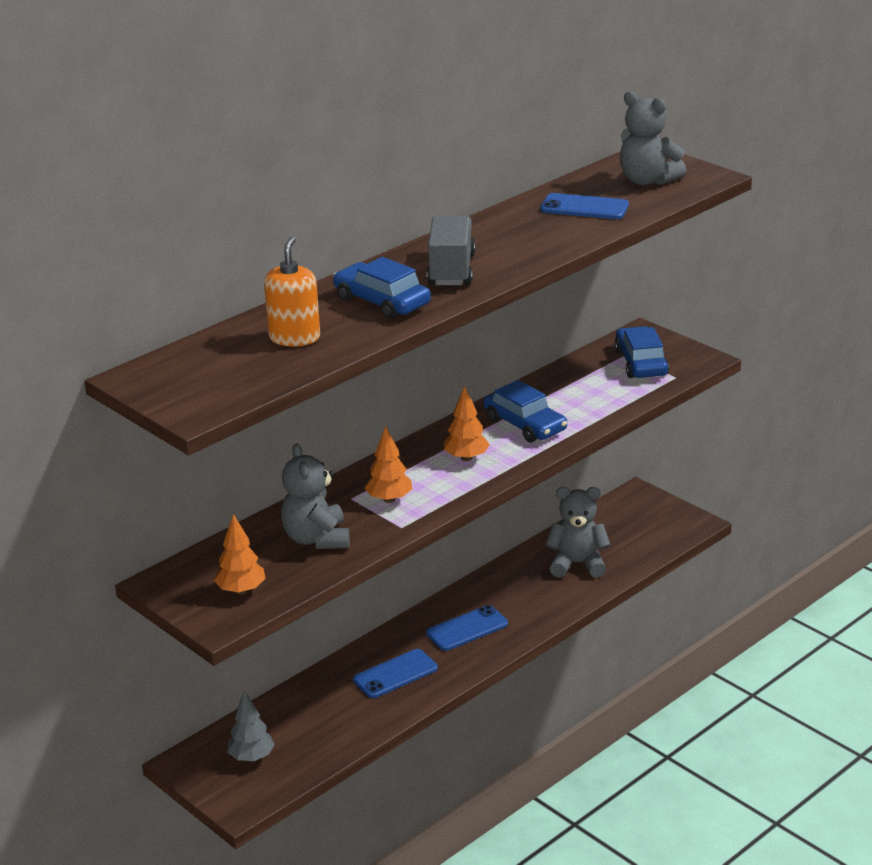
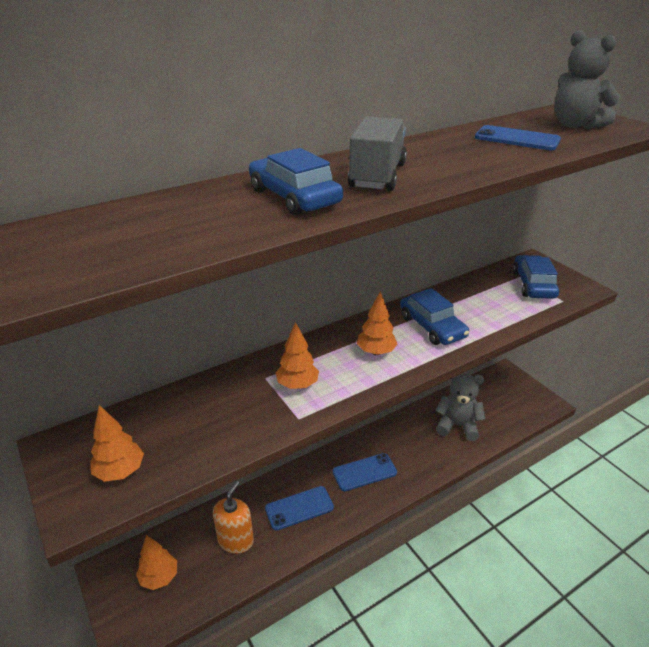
camera: 10 degrees right, 5 degrees up
grey tree [227,690,275,762] -> orange tree [136,535,177,590]
orange soap dispenser [264,236,320,346] -> orange soap dispenser moved to [213,481,254,554]
grey teddy bear [281,443,350,549] -> none

